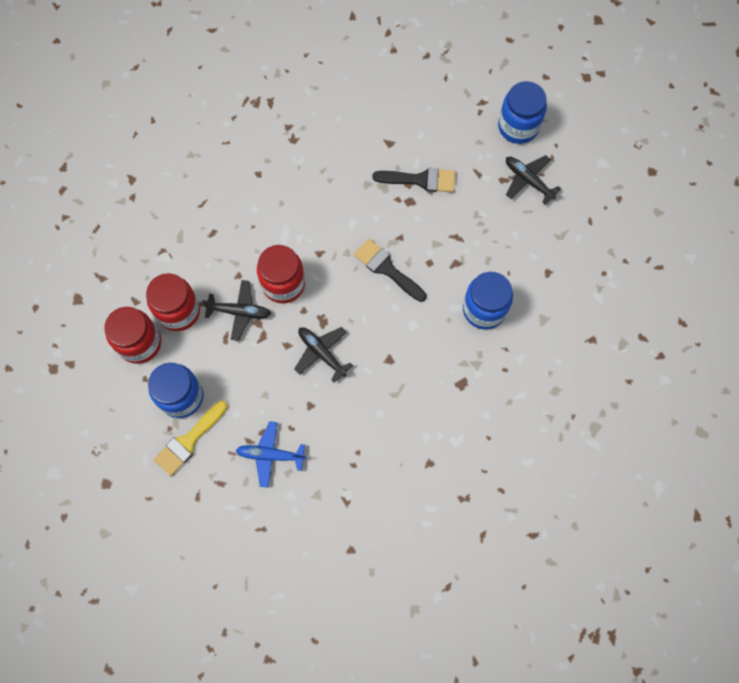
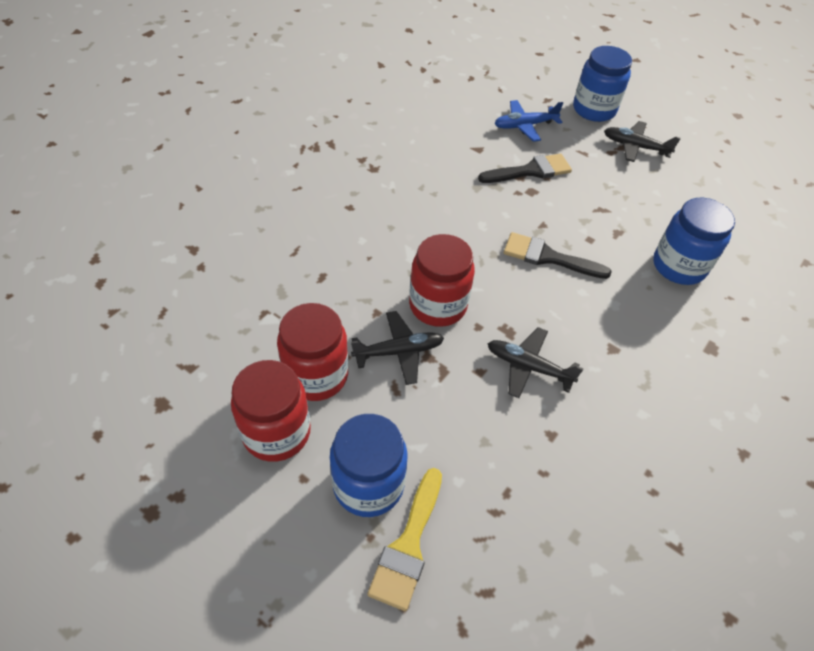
camera: 25 degrees left, 20 degrees down
blue plane [236,421,306,488] -> blue plane moved to [494,100,563,142]

